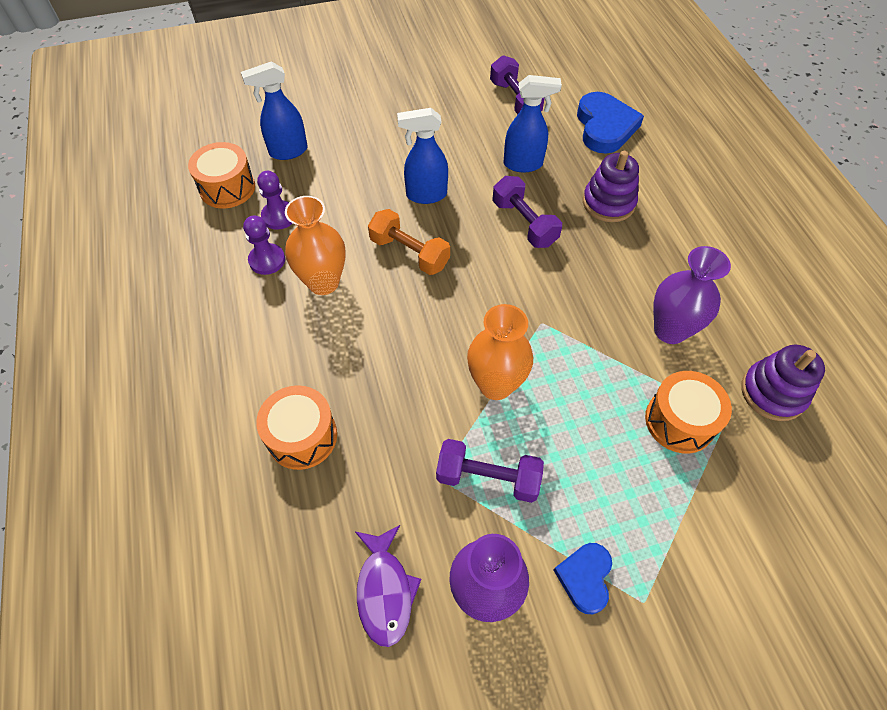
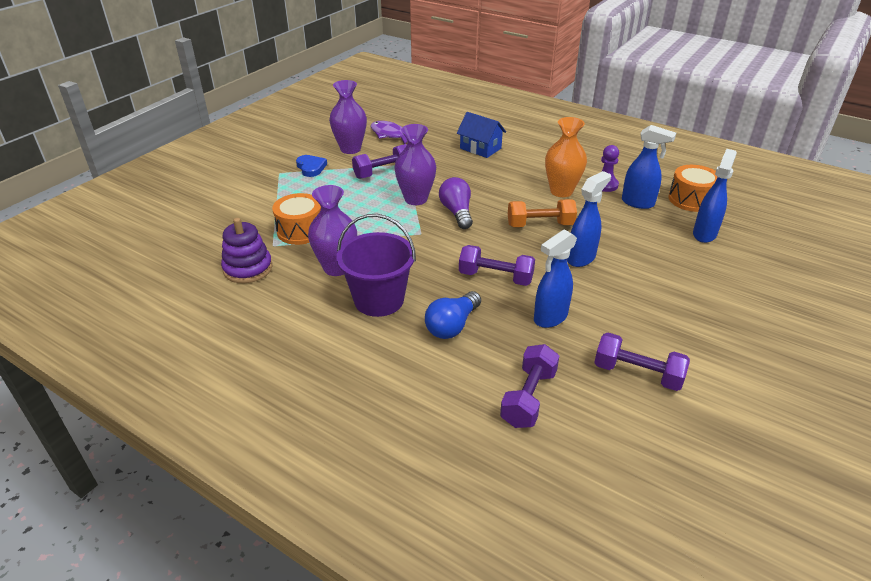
camera: 140 degrees right, 20 degrees down
orange drum [256,385,337,470] -> blue house [457,112,506,158]
purple pawn [257,171,293,230] -> blue spray bottle [622,125,676,209]
orange vase [467,304,533,400] -> purple vase [394,124,436,205]
blue heart [577,92,644,154] -> purple dumbbell [500,344,559,428]
purple stacking toy [583,151,639,222] -> blue light bulb [425,291,481,339]
none -> purple bucket [336,214,416,317]
none -> purple light bulb [439,177,473,229]

